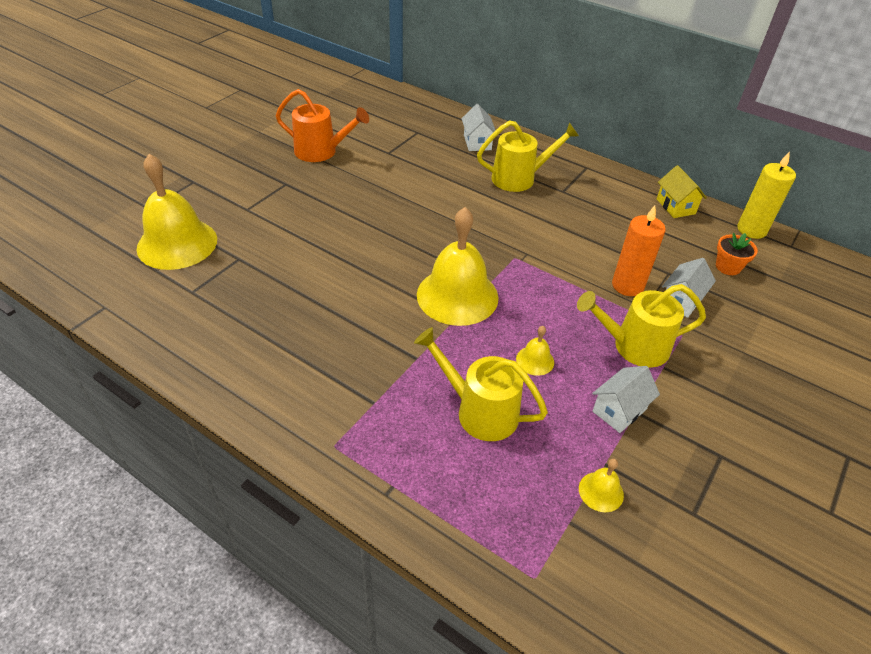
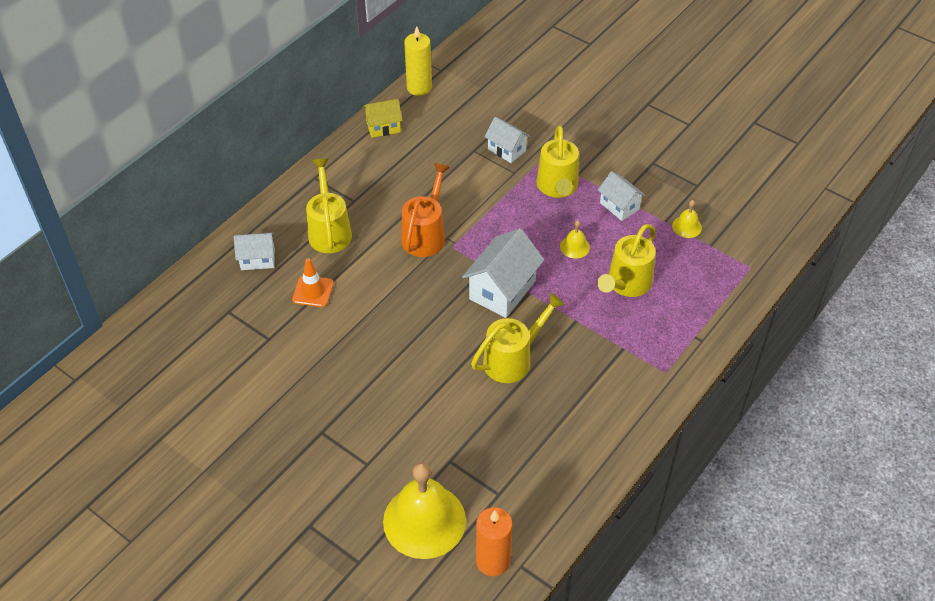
camera: 85 degrees left, 5 degrees up
orange watering can [276,89,369,162] -> orange watering can moved to [401,163,450,257]
yellow bell [417,207,499,326] -> white house [462,229,544,318]
orange candle [612,205,666,296] -> orange candle moved to [476,507,512,576]
orange flower pot [716,233,758,275] -> none
none -> orange traffic cone [292,258,334,307]
none -> yellow watering can [471,293,565,383]

